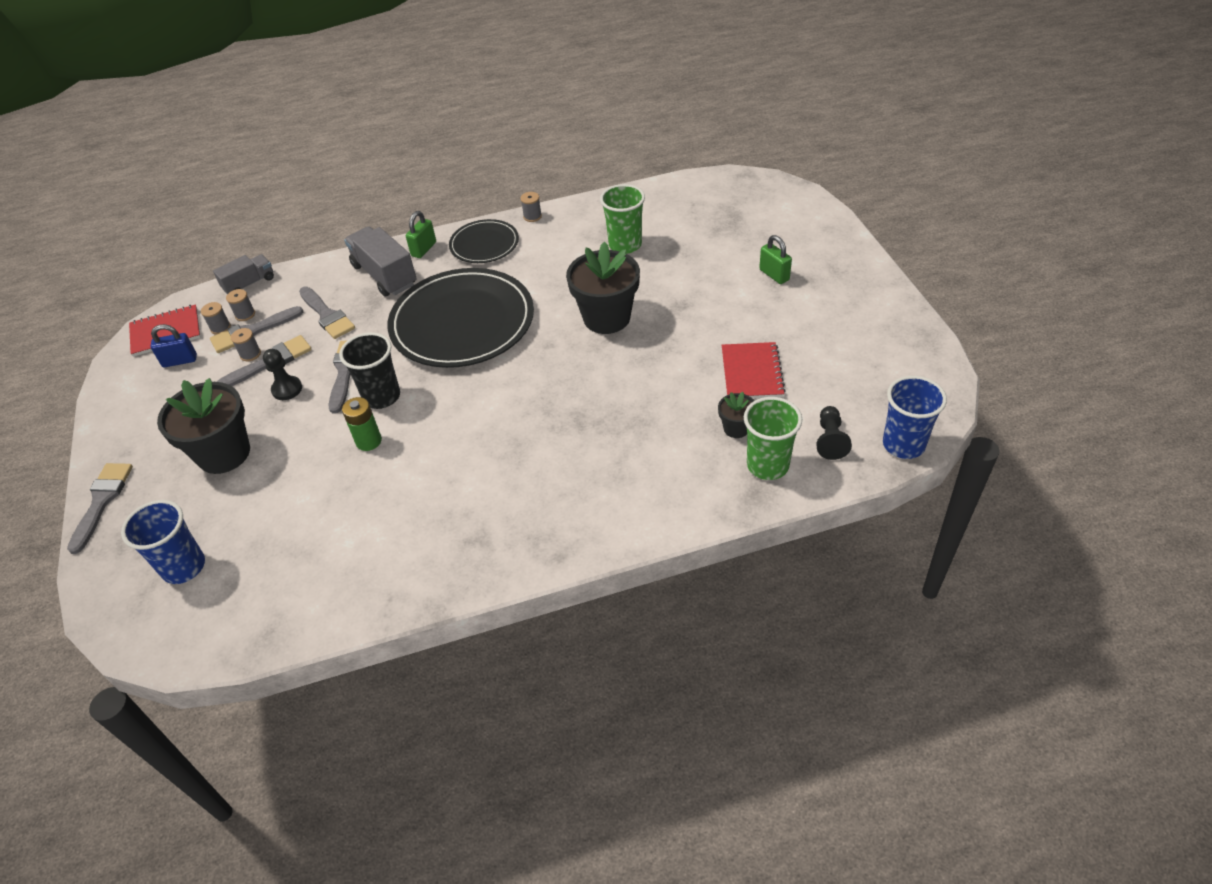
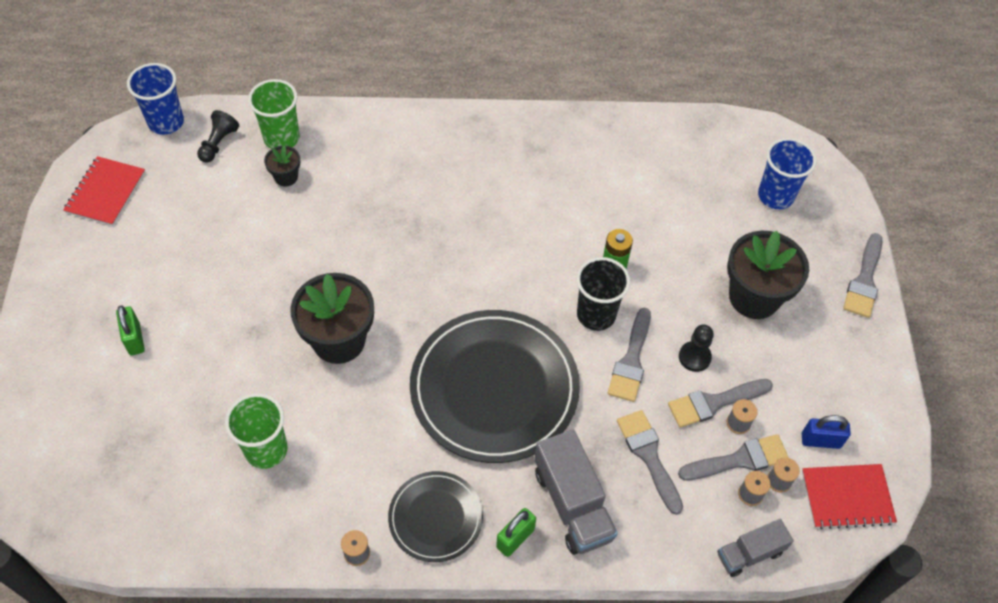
camera: 170 degrees left, 10 degrees up
red notebook [722,342,786,398] -> red notebook moved to [63,156,145,226]

